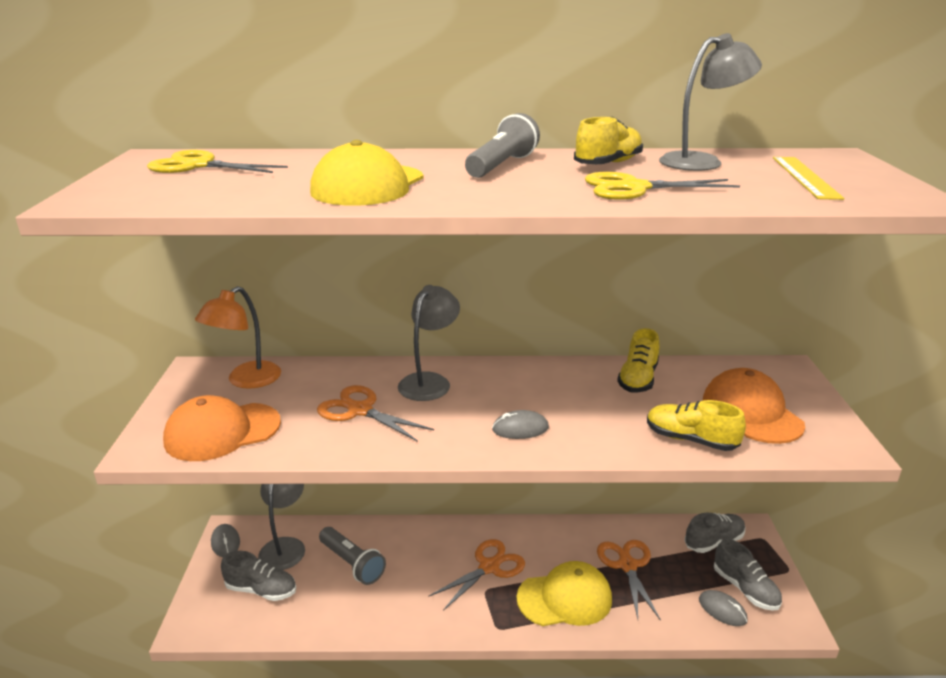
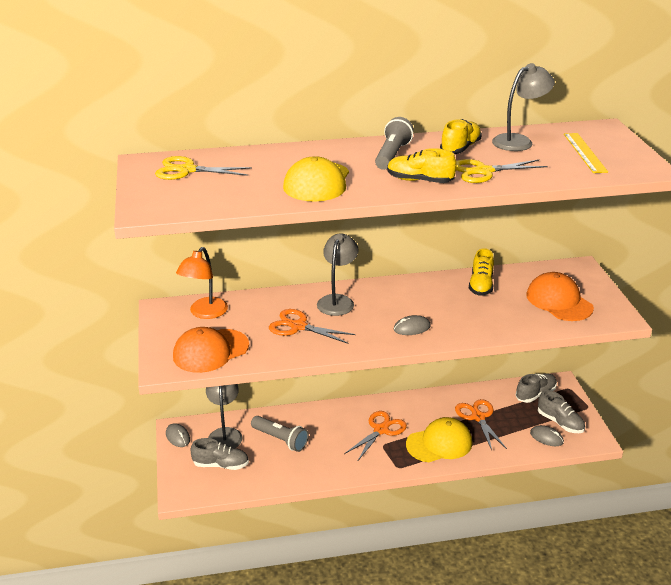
camera: 10 degrees left, 5 degrees up
yellow shoe [647,400,746,451] -> yellow shoe moved to [387,148,456,183]

